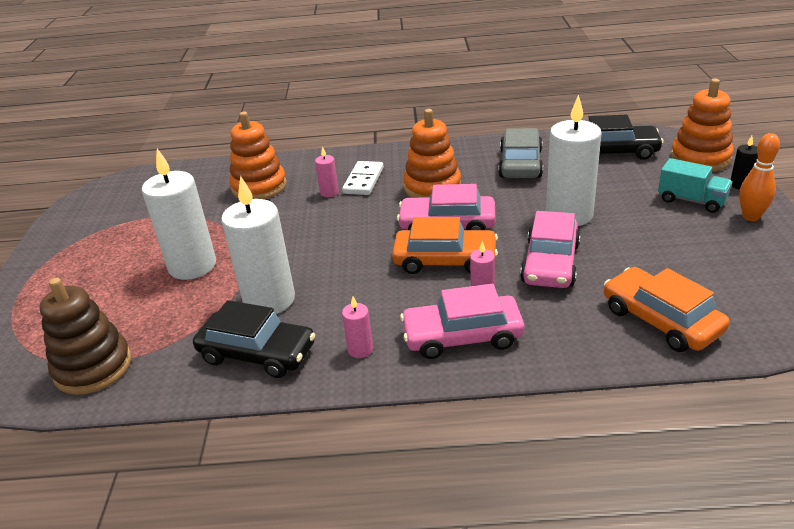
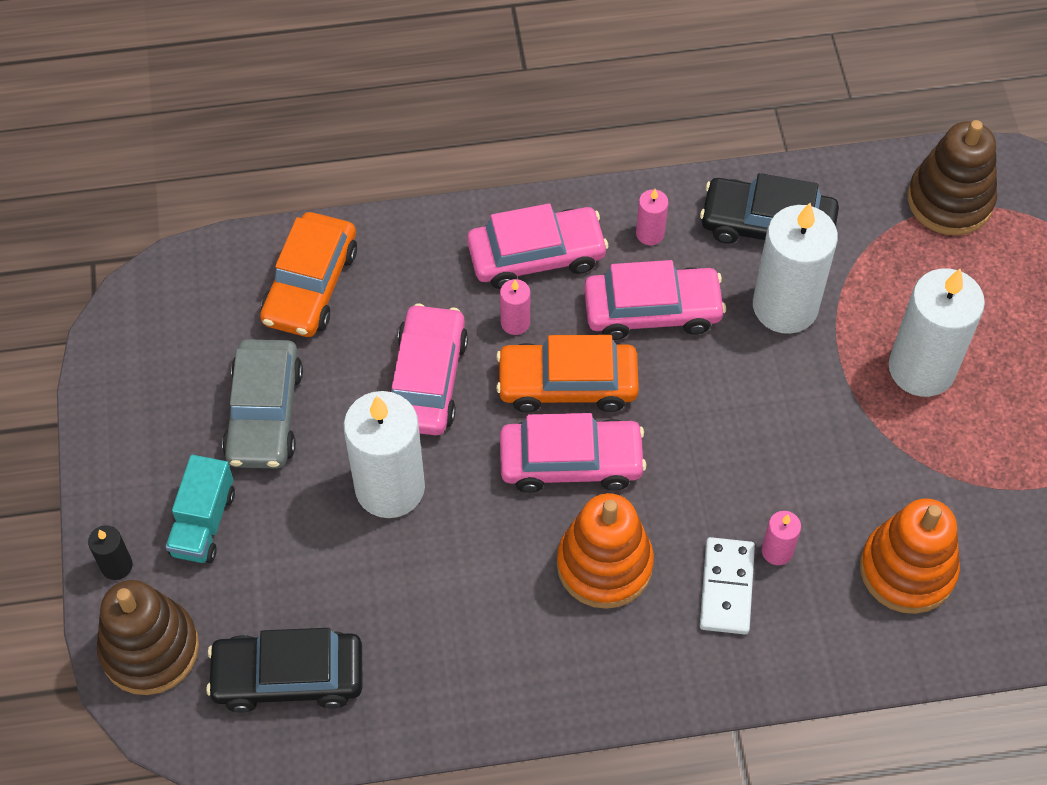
camera: 170 degrees right, 25 degrees up
grey car [498,128,543,178] -> grey car moved to [222,339,303,469]
orange car [604,267,730,352] -> orange car turned 60 degrees clockwise [260,212,357,337]
turquoise truck [658,158,732,213] -> turquoise truck turned 105 degrees counterclockwise [166,455,235,563]
orange stacking toy [671,79,734,172] -> brown stacking toy [97,580,199,695]
orange bowling pin [739,133,780,221] -> none
none -> pink car [584,260,726,340]

